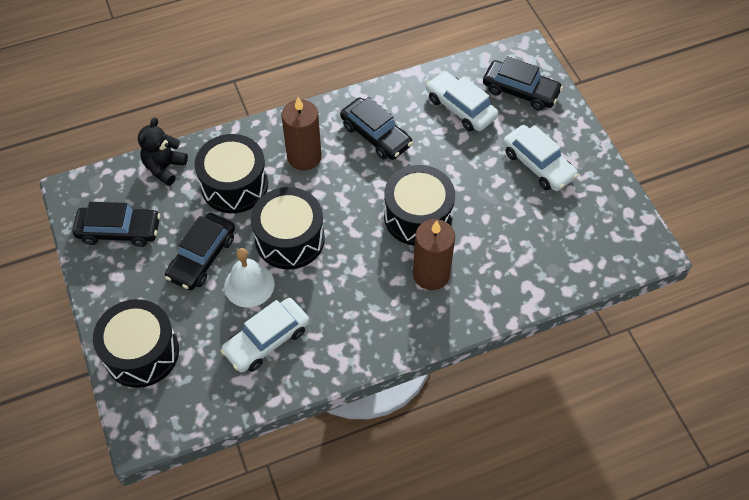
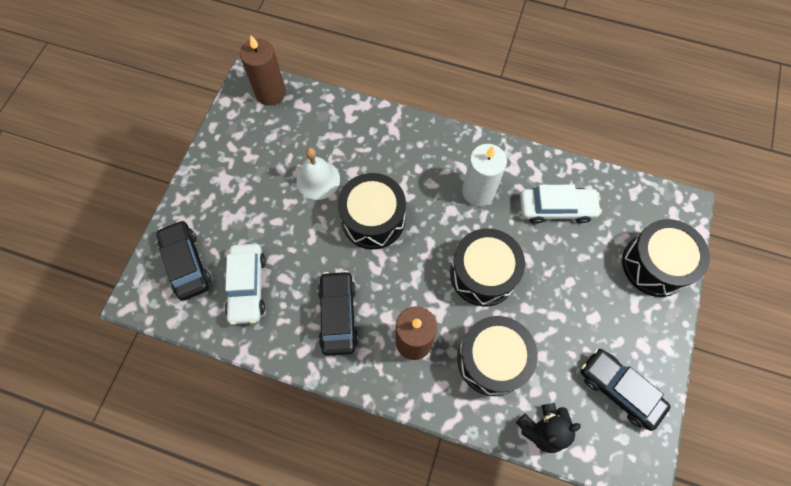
camera: 140 degrees left, 10 degrees up
black car [165,213,235,290] -> none
white bell [224,248,274,308] -> white bell moved to [296,147,340,200]
brown candle [413,219,455,290] -> brown candle moved to [240,36,286,106]
white car [503,125,578,191] -> none
none -> white candle [462,144,507,206]

